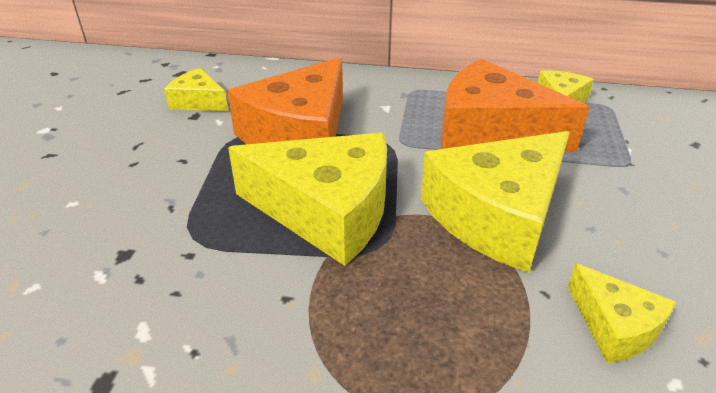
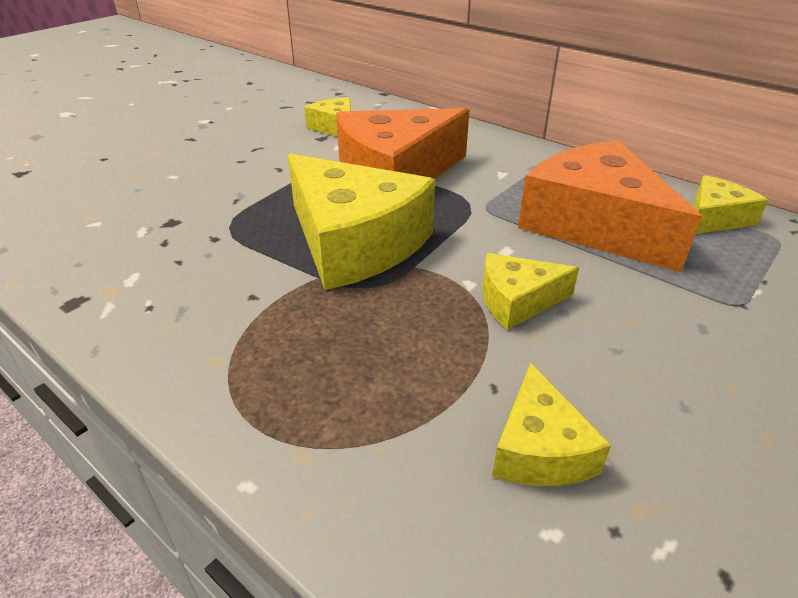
camera: 30 degrees right, 0 degrees up
yellow cheese [421,131,570,273] -> yellow cheese [482,253,579,330], size x0.50

